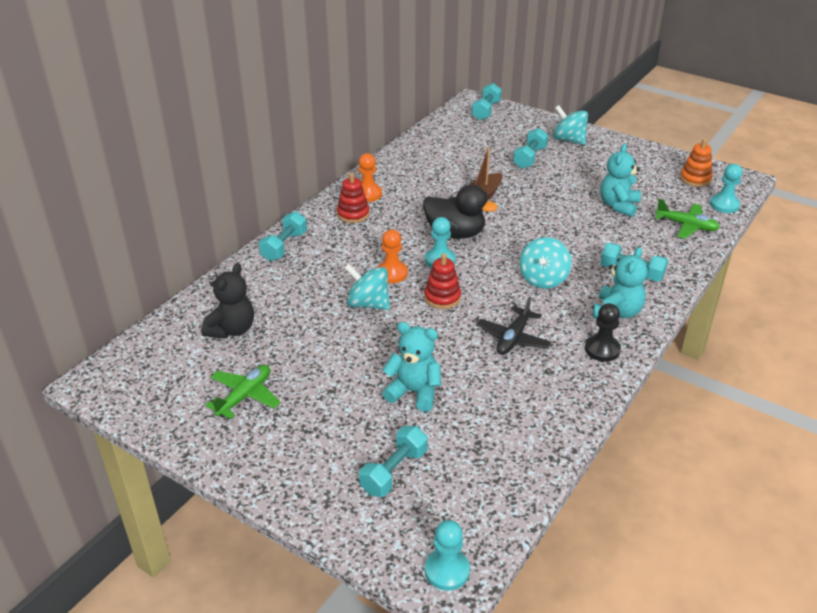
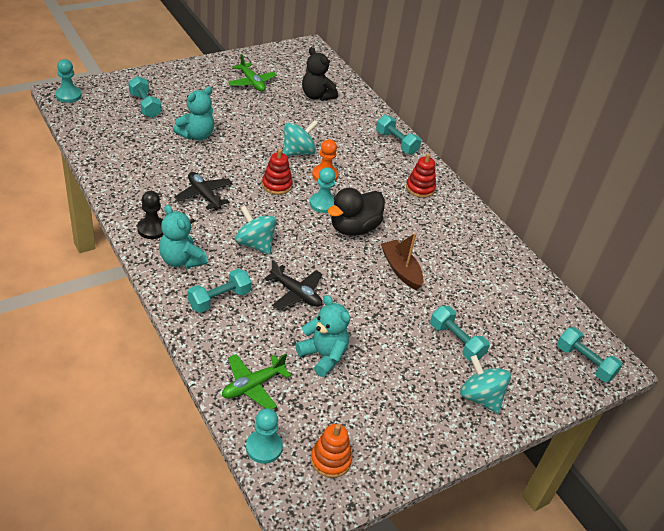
camera: 110 degrees right, 5 degrees up
orange pawn [358,153,382,202] -> none
turquoise spinning top [553,105,588,145] -> turquoise spinning top turned 105 degrees counterclockwise [460,355,511,413]
none -> black plane [264,260,322,310]

